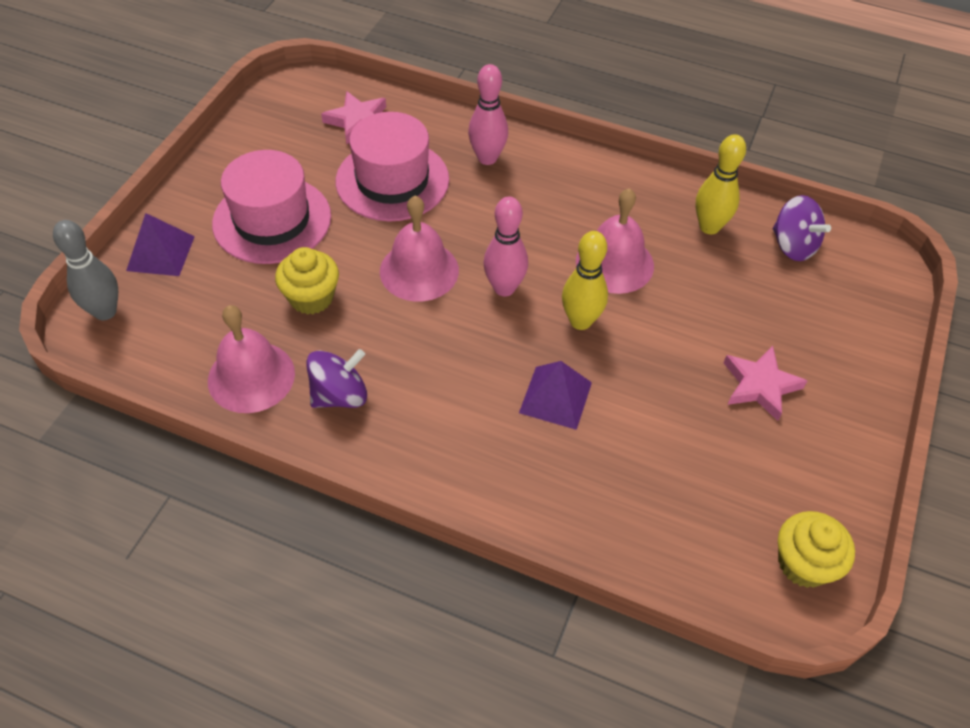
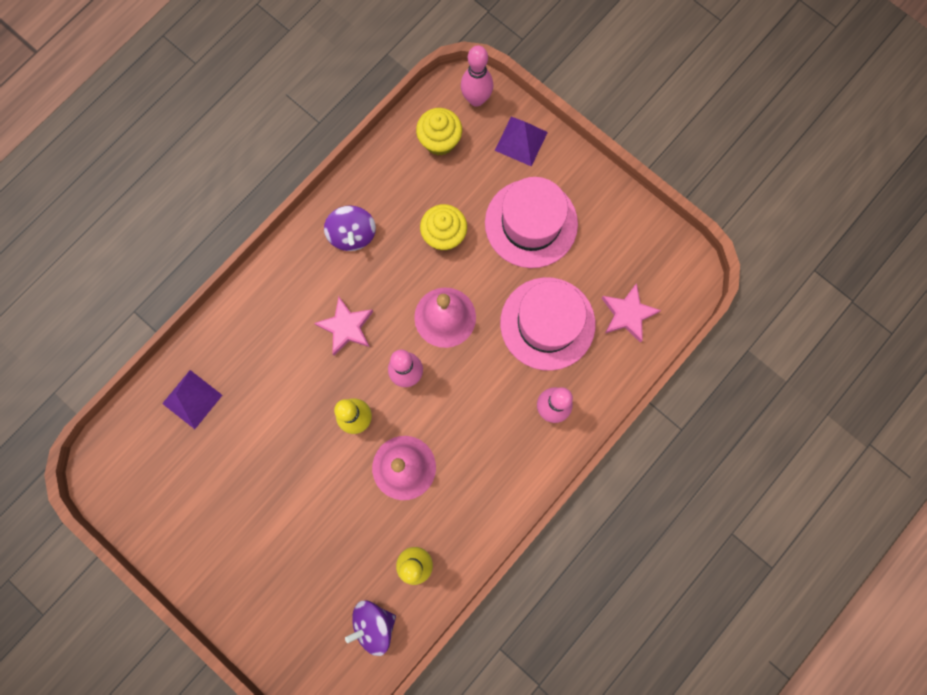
camera: 110 degrees right, 25 degrees up
grey bowling pin [53,220,118,320] -> pink bowling pin [461,46,493,107]
pink bell [208,305,295,413] -> none
purple pyramid [519,361,592,430] -> purple pyramid moved to [162,370,222,429]
pink star [724,346,807,421] -> pink star moved to [314,296,373,356]
yellow cupcake [778,511,855,588] -> yellow cupcake moved to [416,108,462,156]

